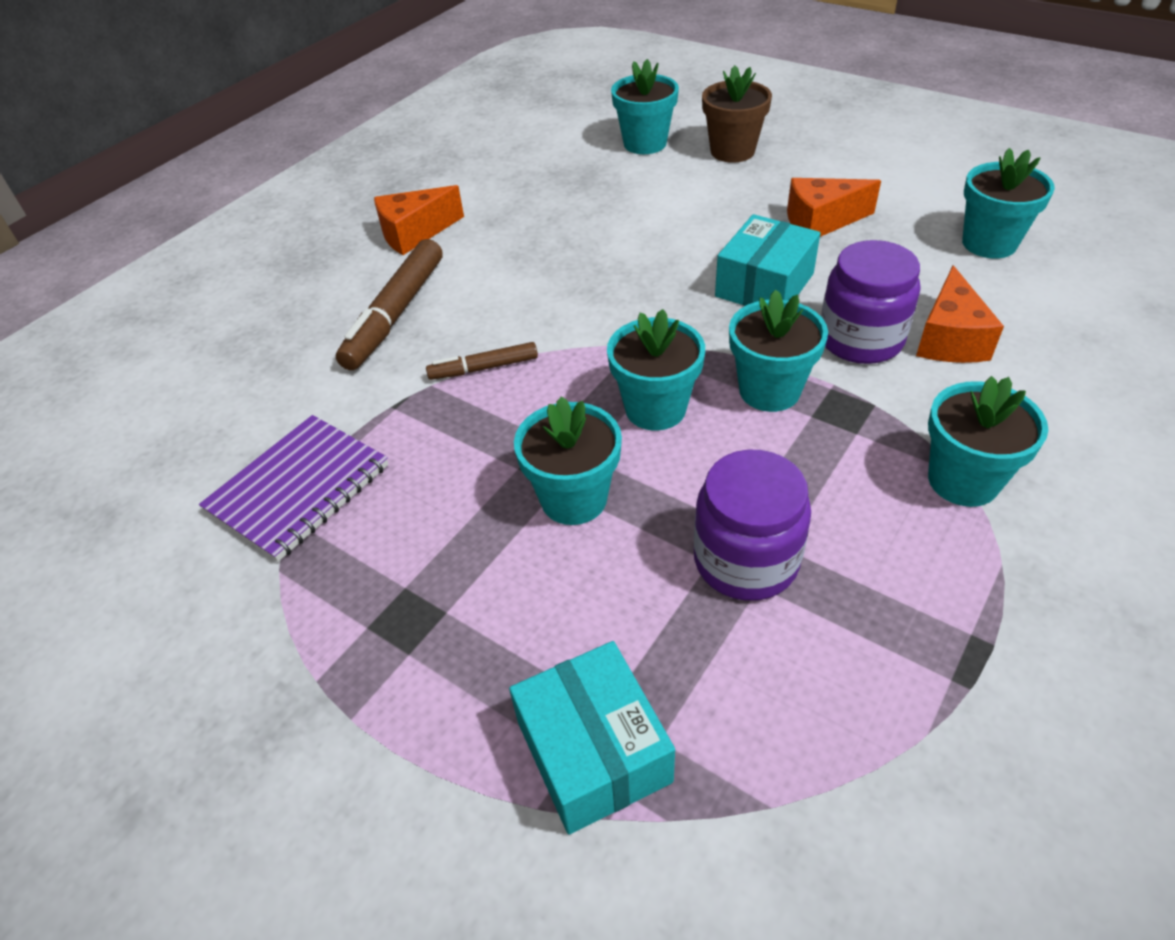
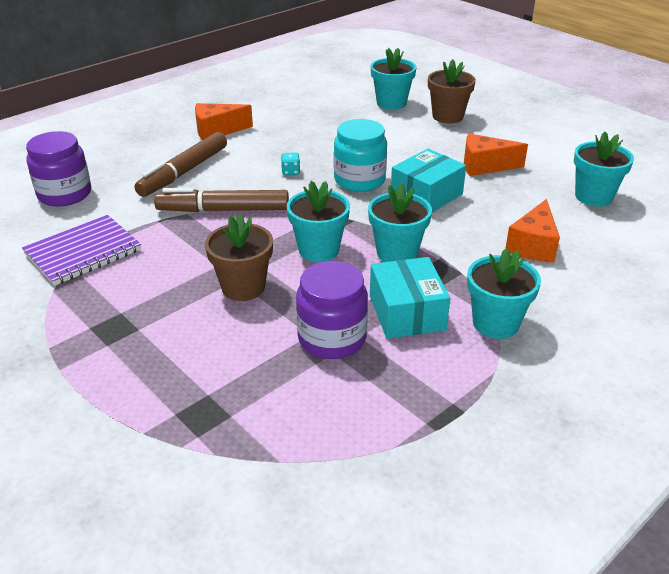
camera: 10 degrees right, 10 degrees down
brown marker [426,342,538,380] -> brown marker [154,188,289,212], size x1.81
turquoise box [509,641,675,835] -> turquoise box moved to [370,257,450,339]
turquoise flower pot [514,396,622,525] -> brown flower pot [205,214,273,301]
purple jar [821,240,920,364] -> purple jar moved to [26,131,91,207]
none -> turquoise dice [281,152,300,175]
none -> turquoise jar [334,119,387,192]

